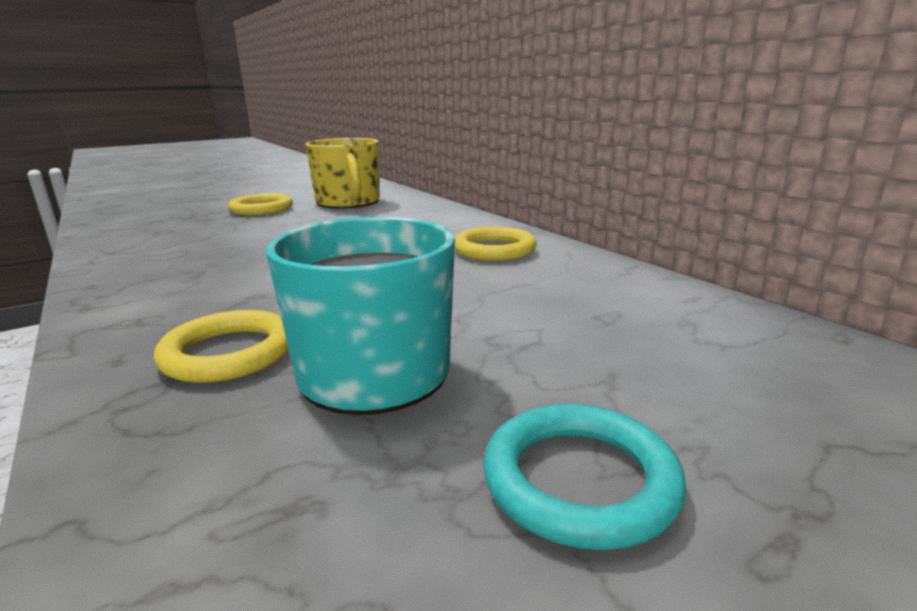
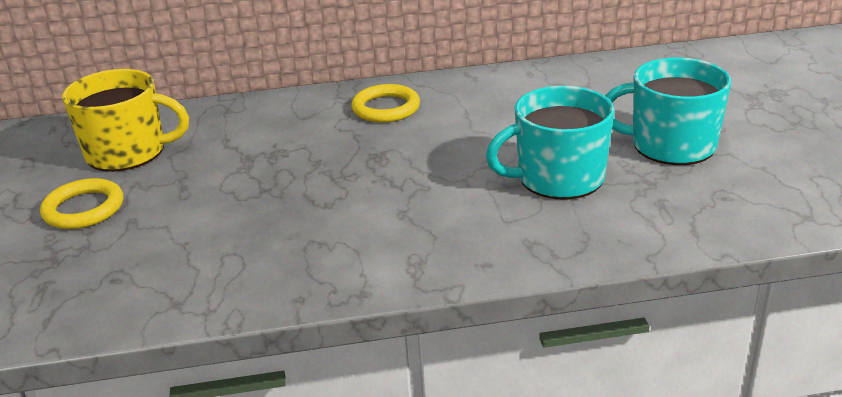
camera: 65 degrees left, 10 degrees up
yellow ring [154,310,289,383] -> none
turquoise ring [483,404,686,550] -> turquoise mug [605,57,731,165]

